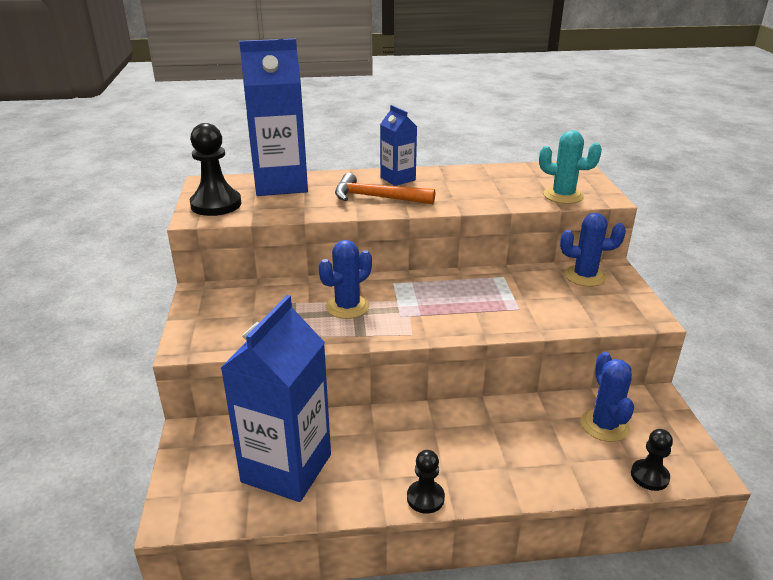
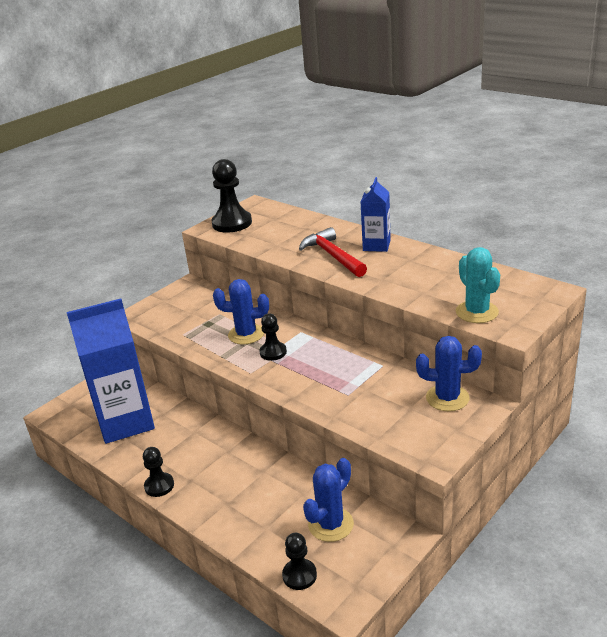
camera: 50 degrees right, 0 degrees up
blue carton [239,39,308,196] -> none
orange hammer [335,173,435,204] -> red hammer [299,227,367,277]
blue cactus [560,213,626,287] -> blue cactus turned 45 degrees counterclockwise [416,336,482,411]
none -> black pawn [260,314,287,361]

